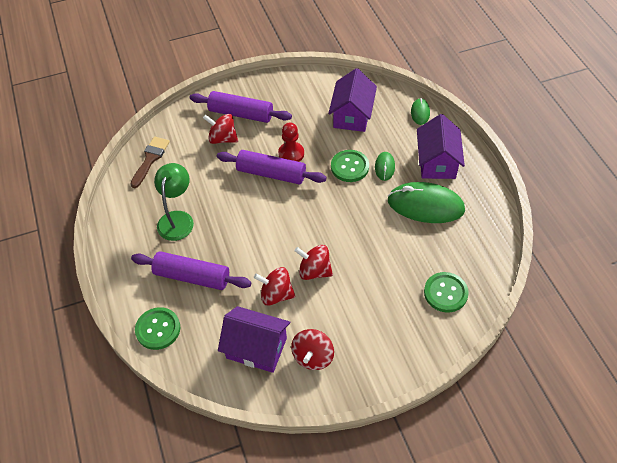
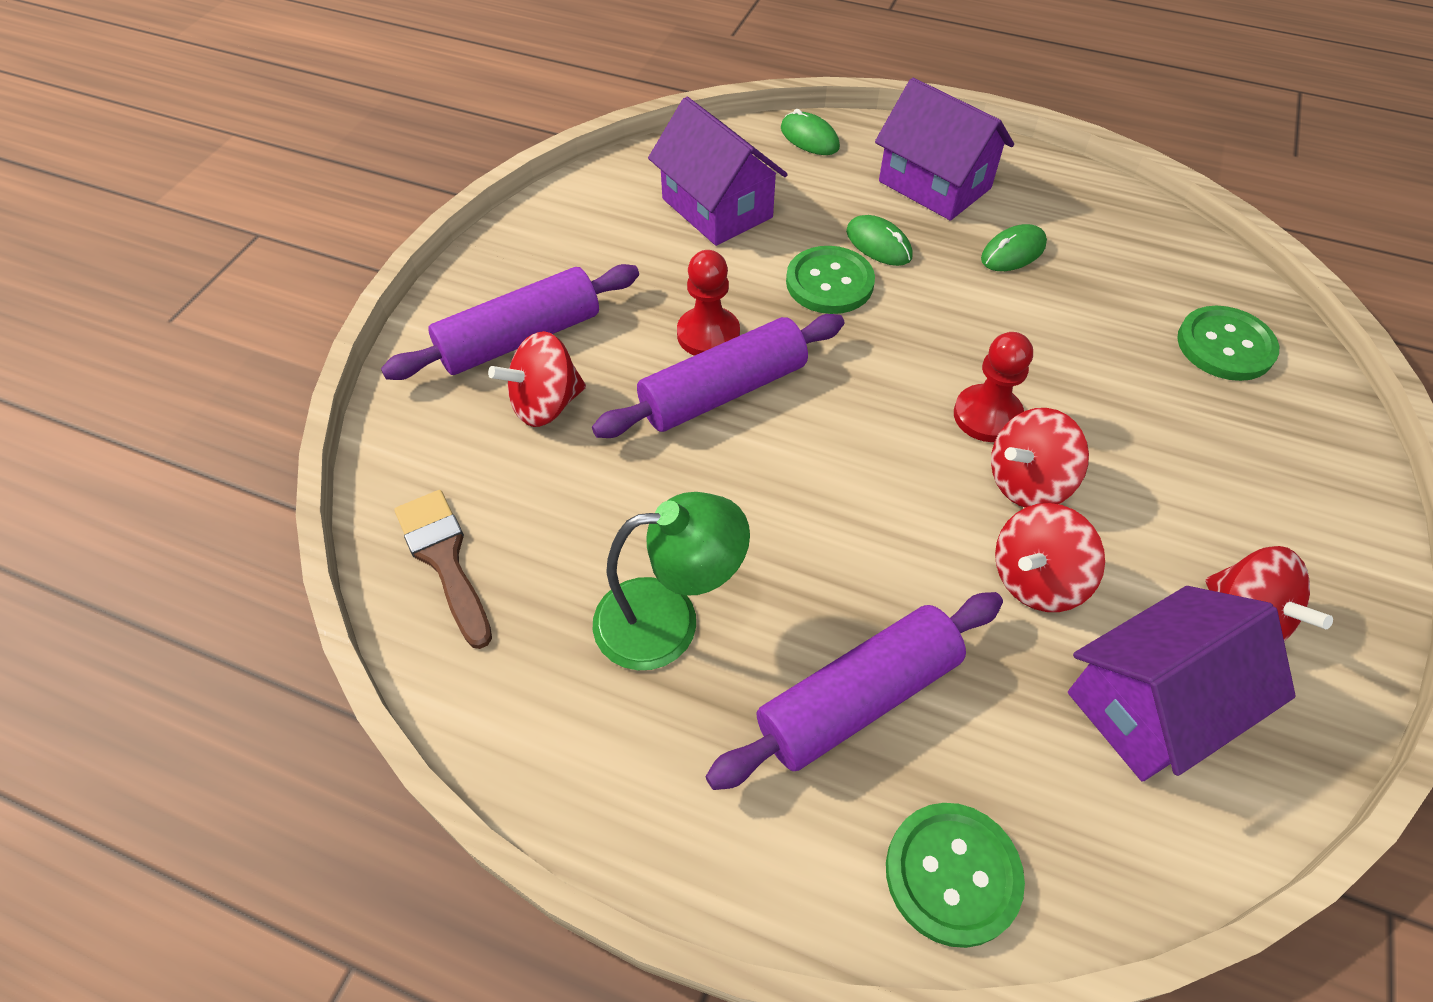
camera: 50 degrees left, 0 degrees up
green lamp [154,163,194,241] -> green lamp turned 120 degrees clockwise [593,492,750,670]
green mouse [388,182,465,223] -> green mouse [981,224,1047,271], size x0.48
none -> red pawn [954,332,1033,442]

